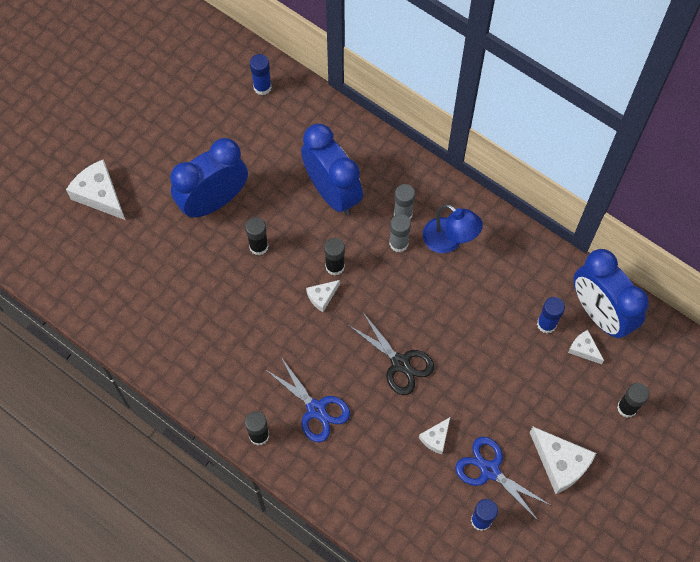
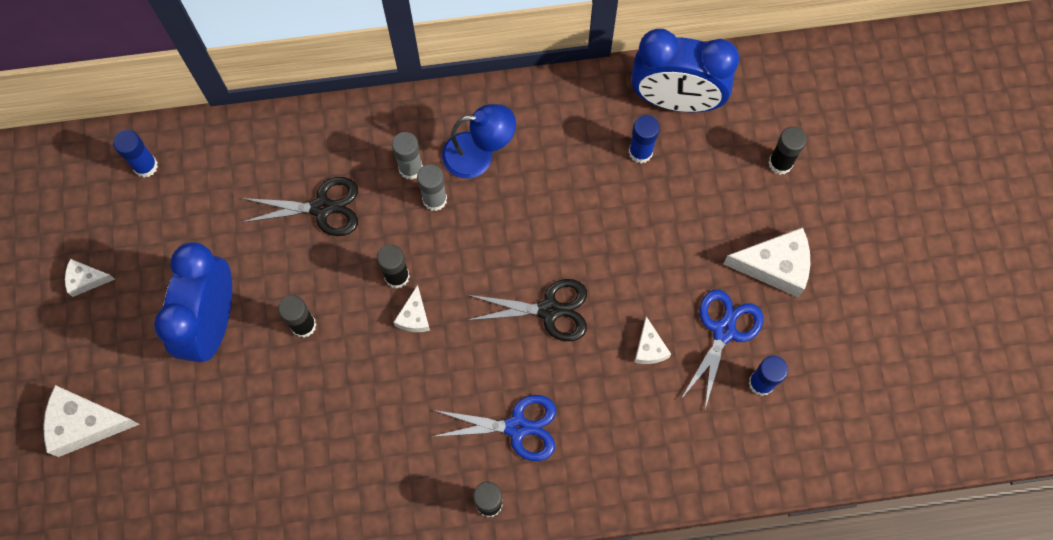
camera: 45 degrees left, 5 degrees up
blue clock [301,124,363,215] -> black scissors [240,177,358,236]
blue scissors [455,437,550,520] -> blue scissors turned 120 degrees clockwise [681,290,764,409]
white cheese [568,330,604,364] -> white cheese moved to [65,259,115,297]

